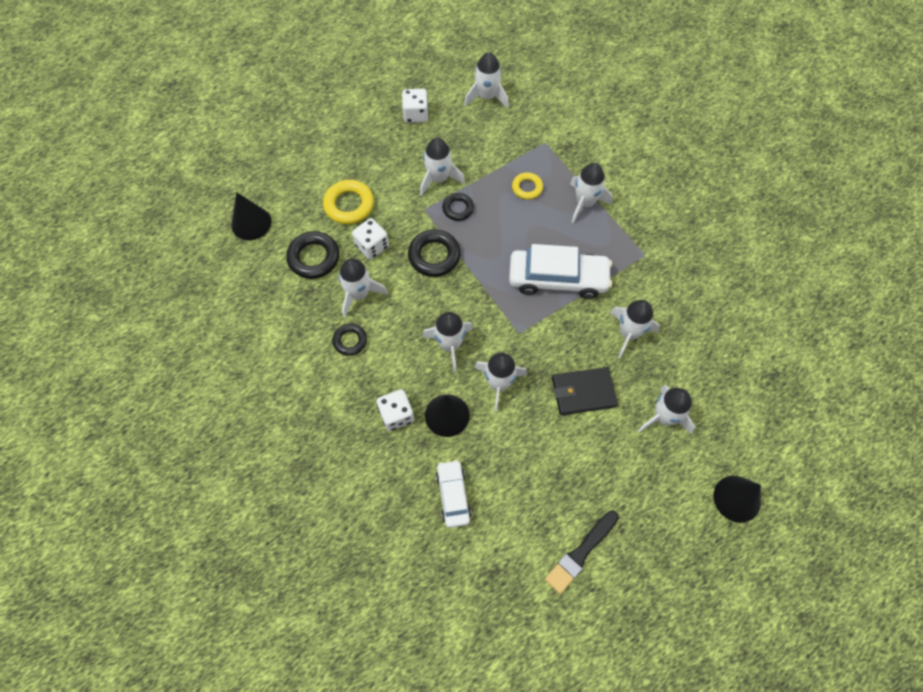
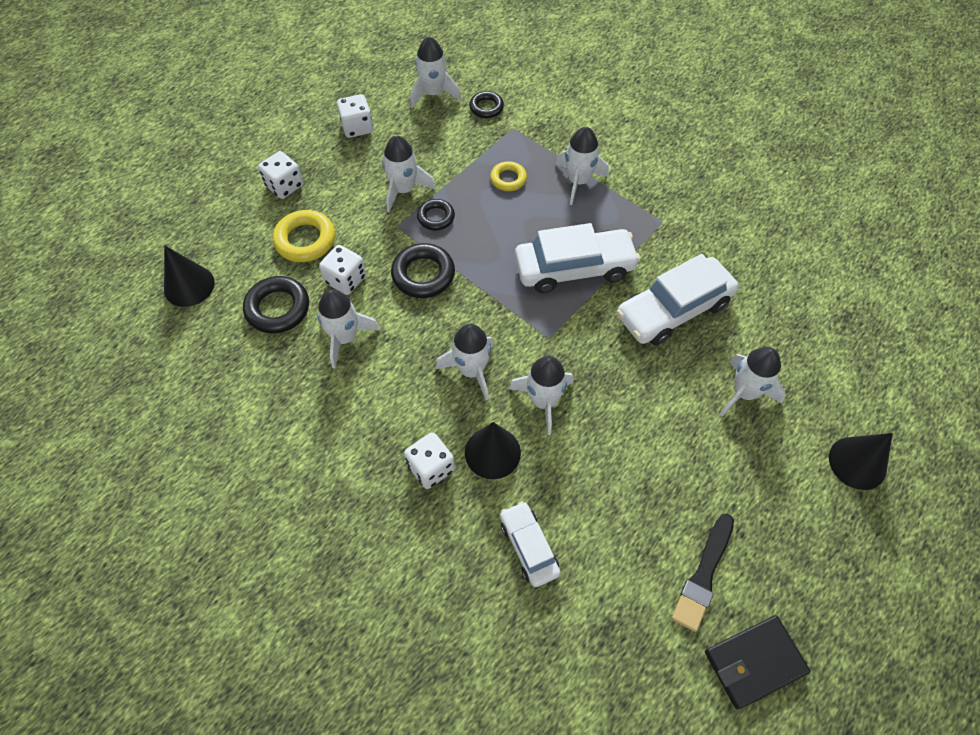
camera: 15 degrees left, 5 degrees down
black ring [332,324,367,356] -> black ring moved to [469,91,504,118]
black wallet [552,367,618,415] -> black wallet moved to [705,615,810,709]
white rocket [610,300,660,359] -> white car [617,254,739,345]
none -> white dice [258,151,303,199]

